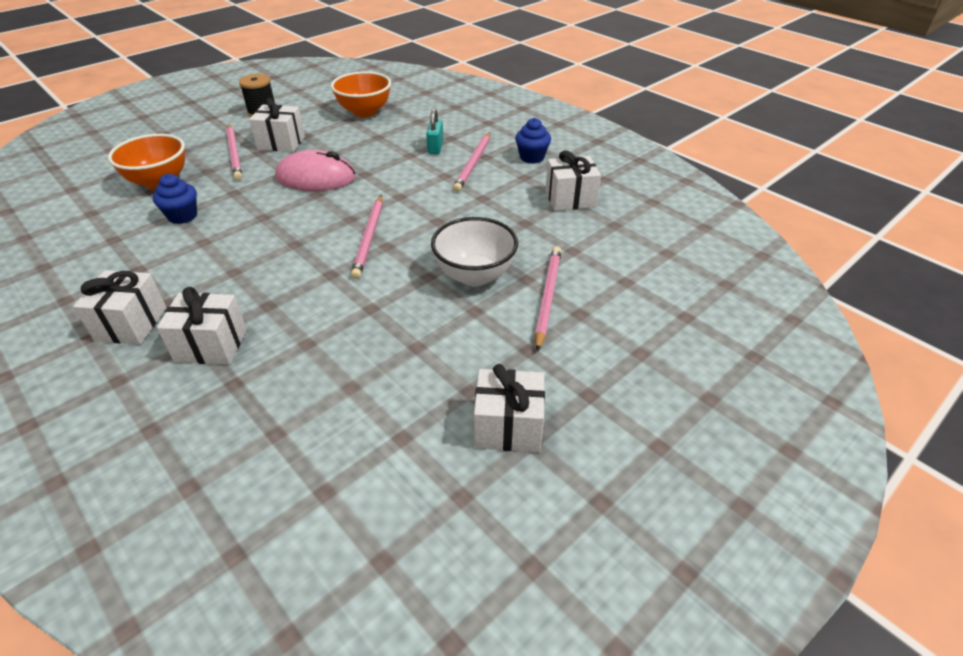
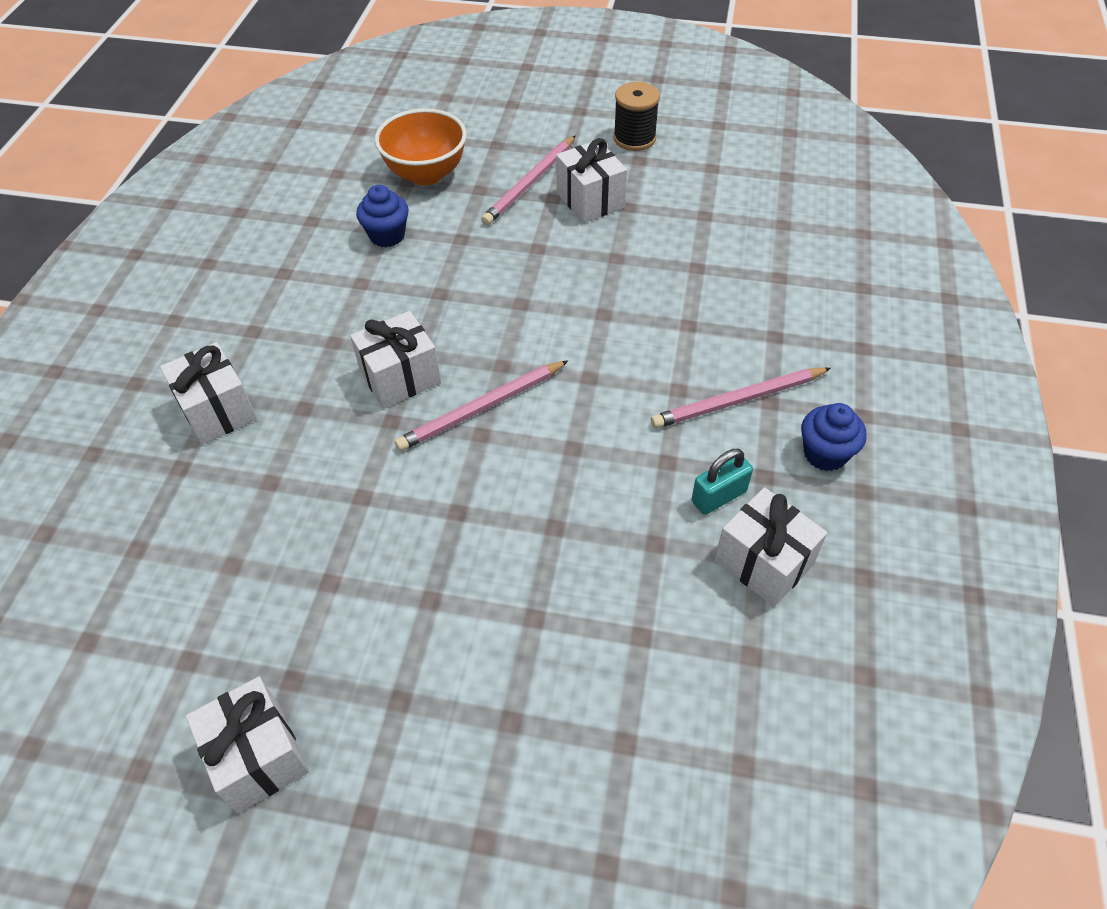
camera: 55 degrees right, 10 degrees up
white gift [73,270,167,344] -> white gift moved to [350,311,441,408]
pink mouse [275,150,356,191] -> none
orange bowl [331,71,391,118] -> none
turquoise padlock [426,108,443,154] -> turquoise padlock moved to [692,449,753,515]
white bowl [431,217,518,286] -> none
pink pencil [535,246,561,352] -> none

